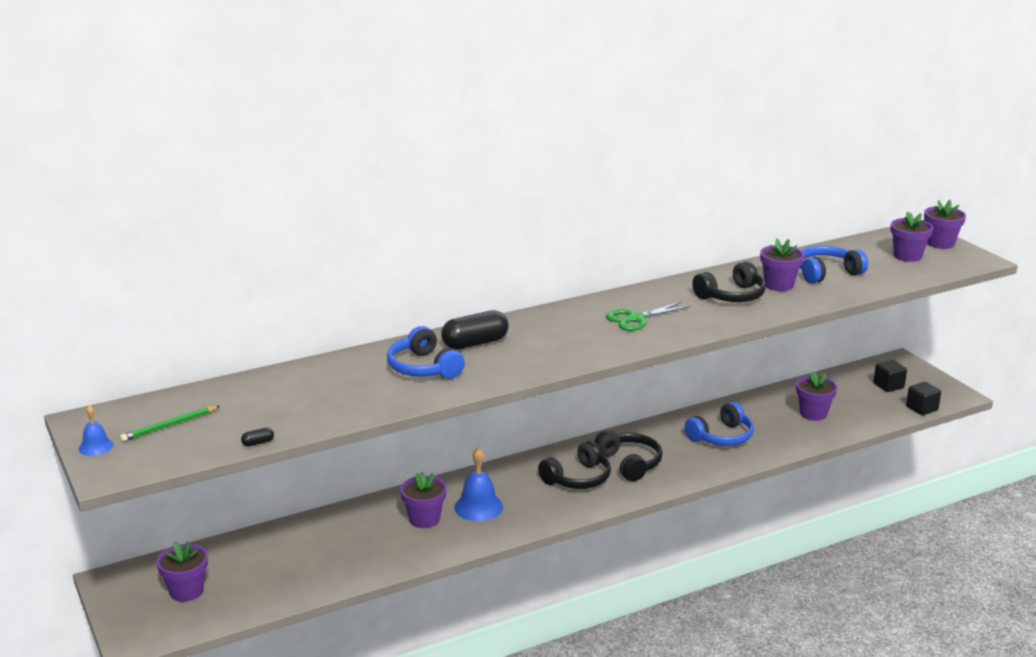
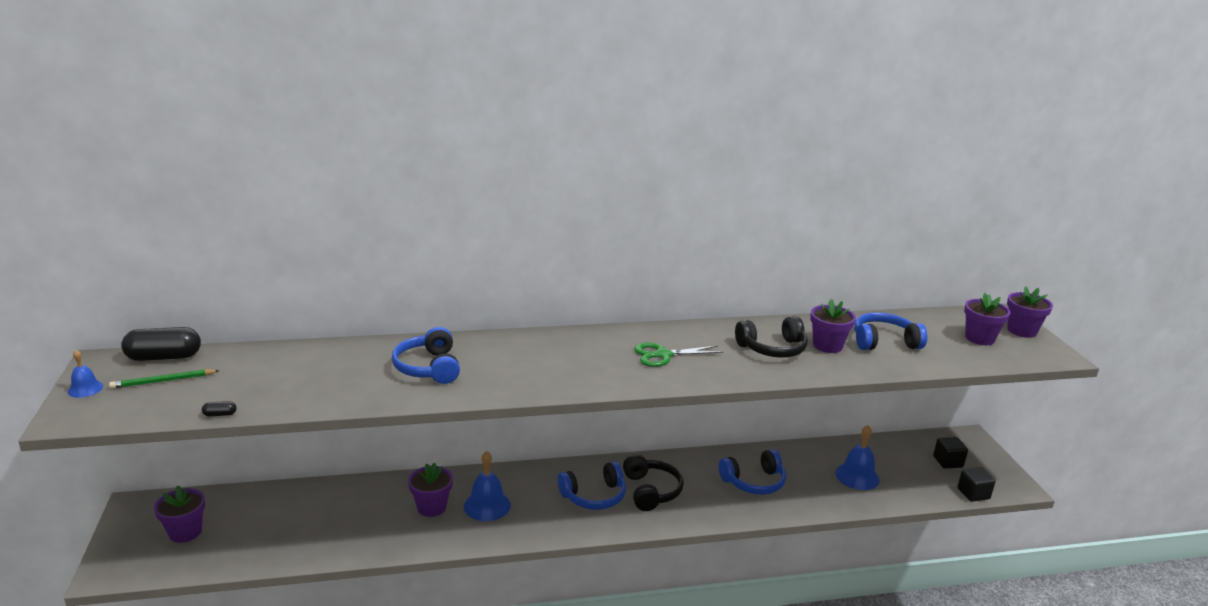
camera: 15 degrees right, 0 degrees up
black capsule [441,310,508,350] -> black capsule moved to [121,327,201,361]
black headphones [538,441,611,489] -> blue headphones [558,462,626,510]
purple flower pot [796,372,837,421] -> blue bell [835,425,880,490]

